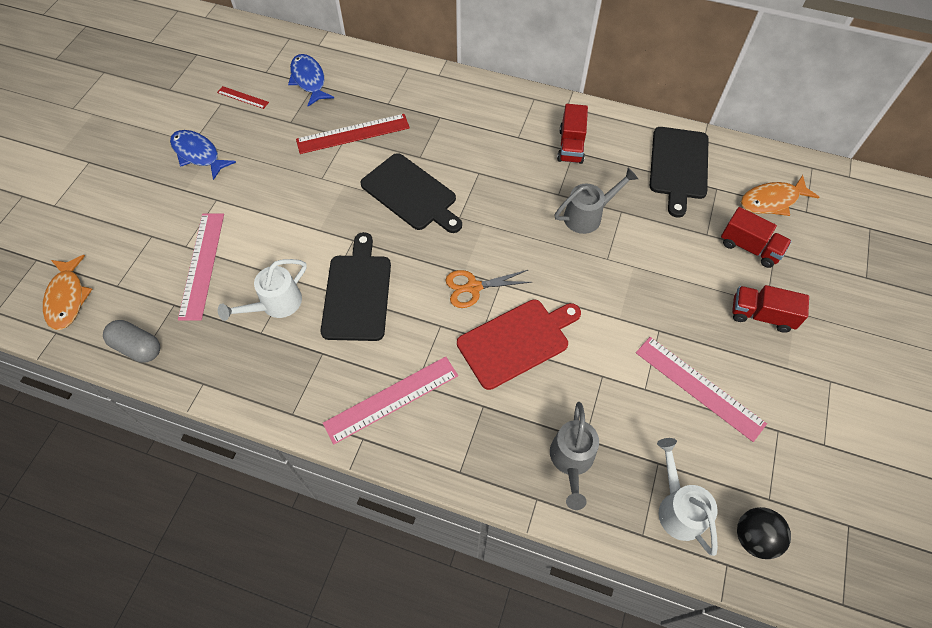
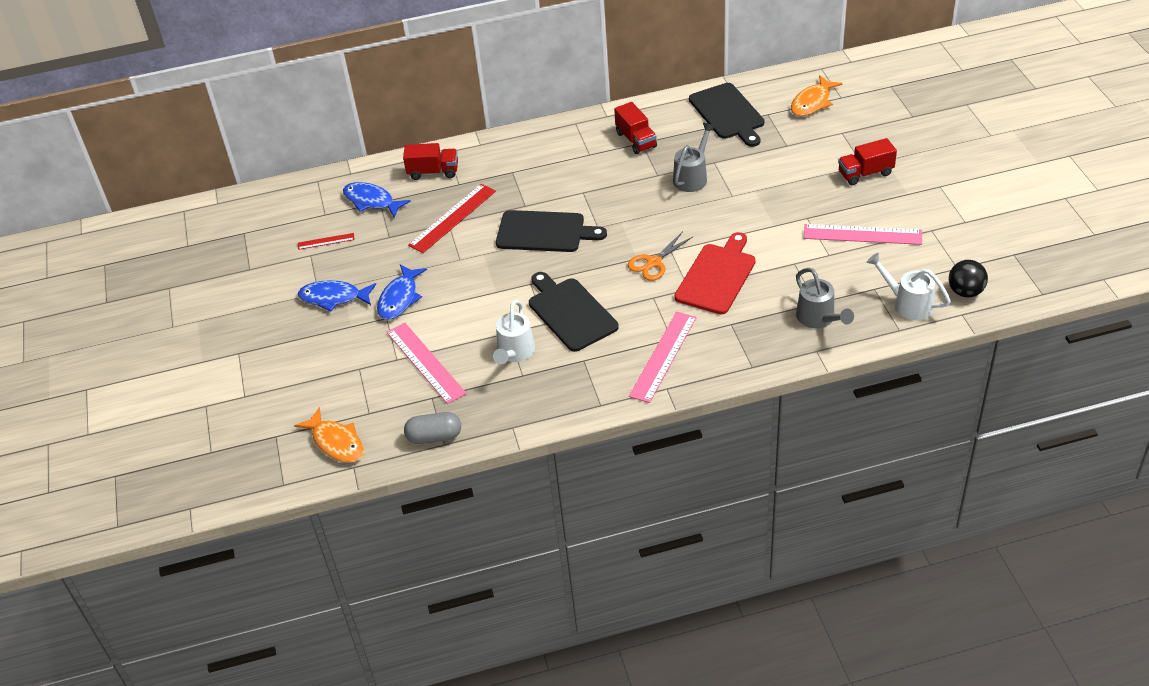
camera: 30 degrees left, 15 degrees down
red truck [721,207,792,268] -> red truck moved to [403,143,458,180]
none -> blue fish [377,264,427,320]

